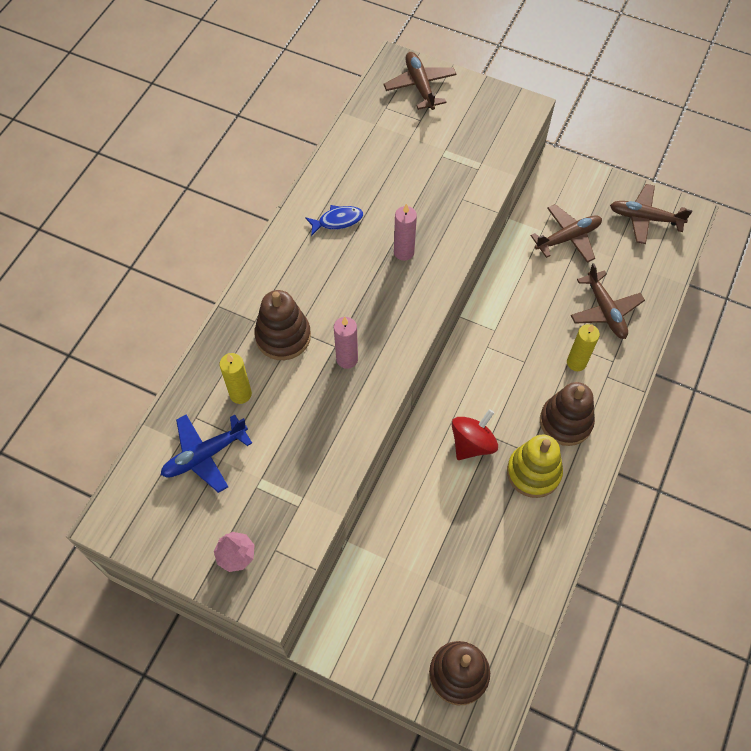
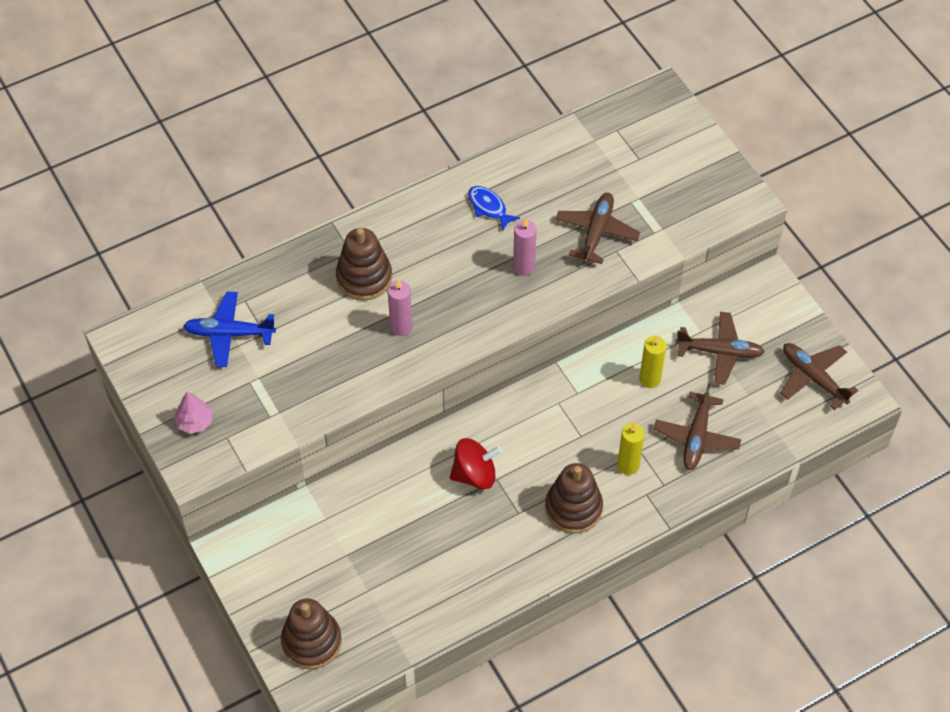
camera: 35 degrees right, 5 degrees down
yellow candle [219,353,252,404] -> yellow candle moved to [639,335,667,388]
blue fish [305,205,363,236] -> blue fish turned 150 degrees counterclockwise [468,186,520,231]
brown plane [383,52,457,110] -> brown plane moved to [555,193,640,264]
yellow stacking toy [507,435,563,498] -> none

